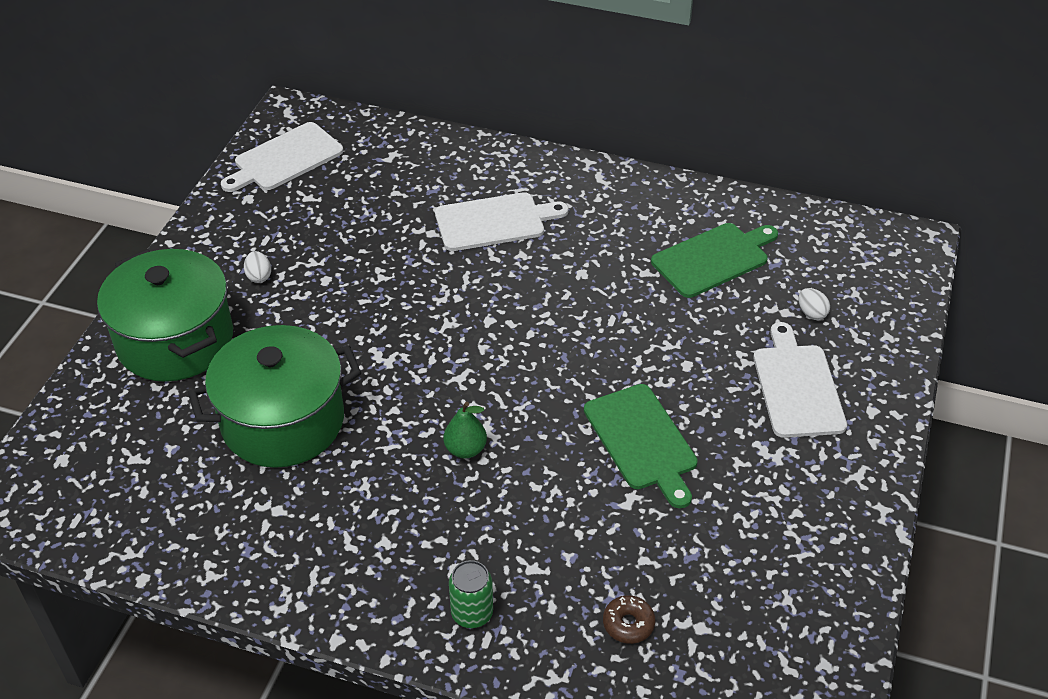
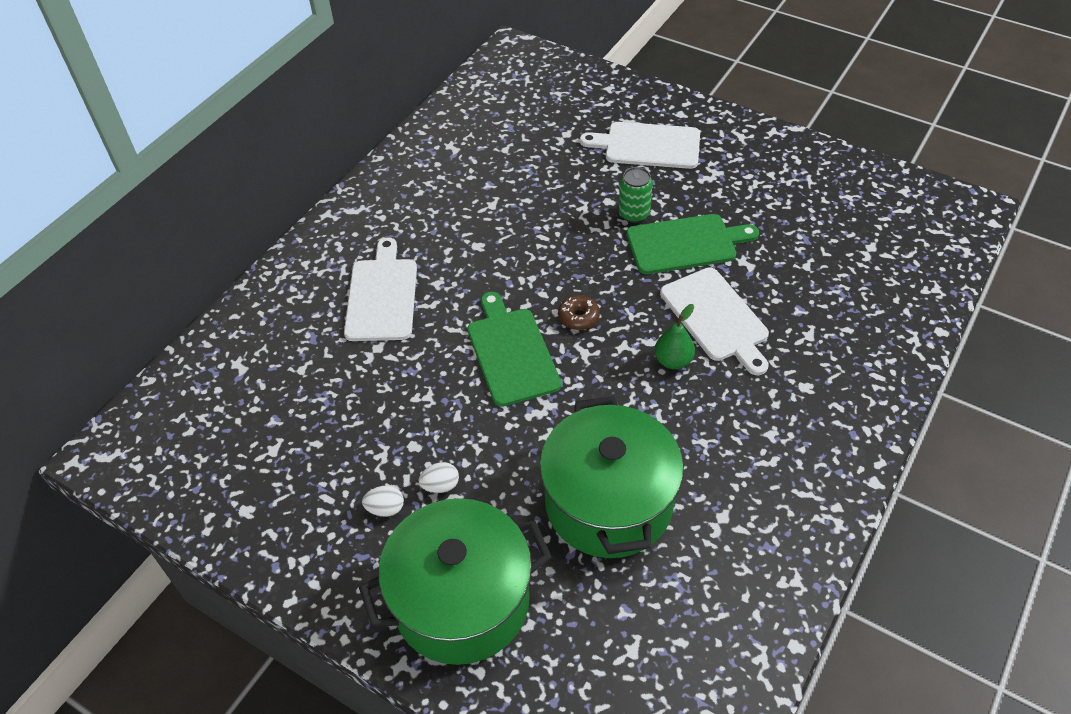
camera: 75 degrees left, 5 degrees up
white cutting board [221,122,343,192] -> white cutting board moved to [660,267,769,375]
green can [449,560,493,628] -> green can moved to [619,167,653,223]
brown donut [603,595,655,644] -> brown donut moved to [558,295,600,330]
green cutting board [651,223,778,298] -> green cutting board moved to [467,292,561,407]
white egg [798,288,830,320] -> white egg moved to [419,462,459,493]

